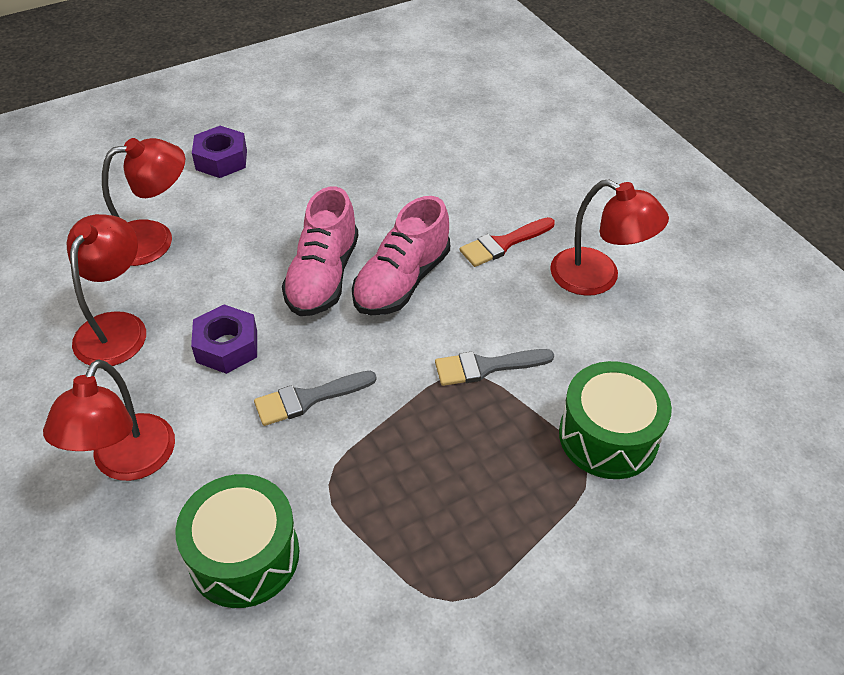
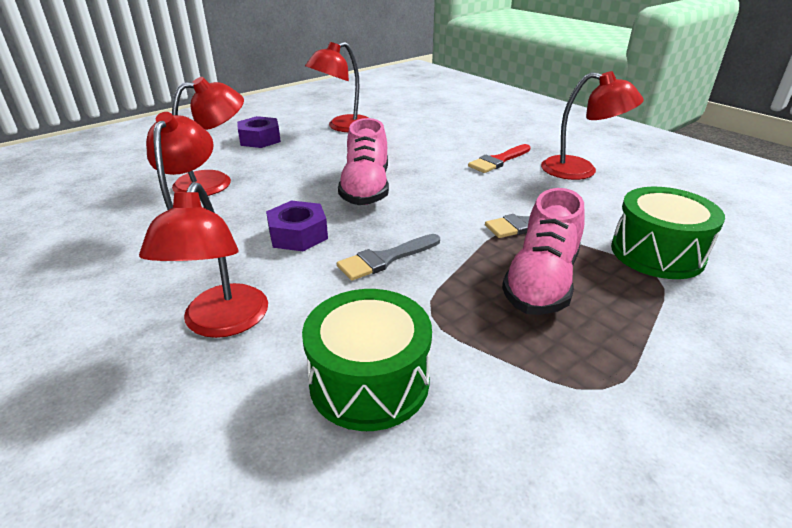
camera: 10 degrees left, 15 degrees down
pink shoe [352,196,450,315] -> pink shoe moved to [502,188,585,315]
none -> red lamp [305,42,368,132]

